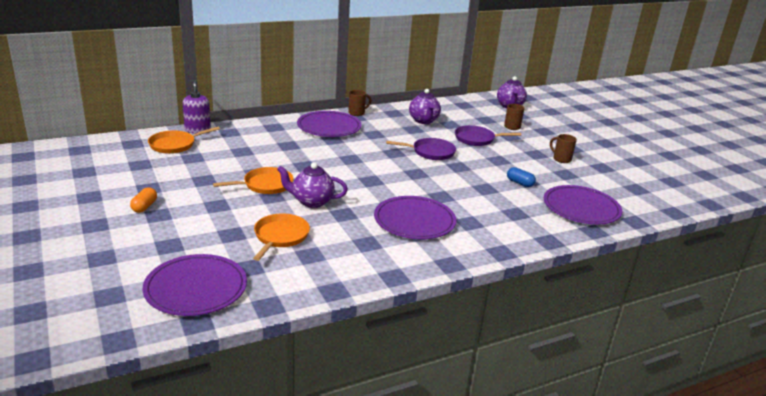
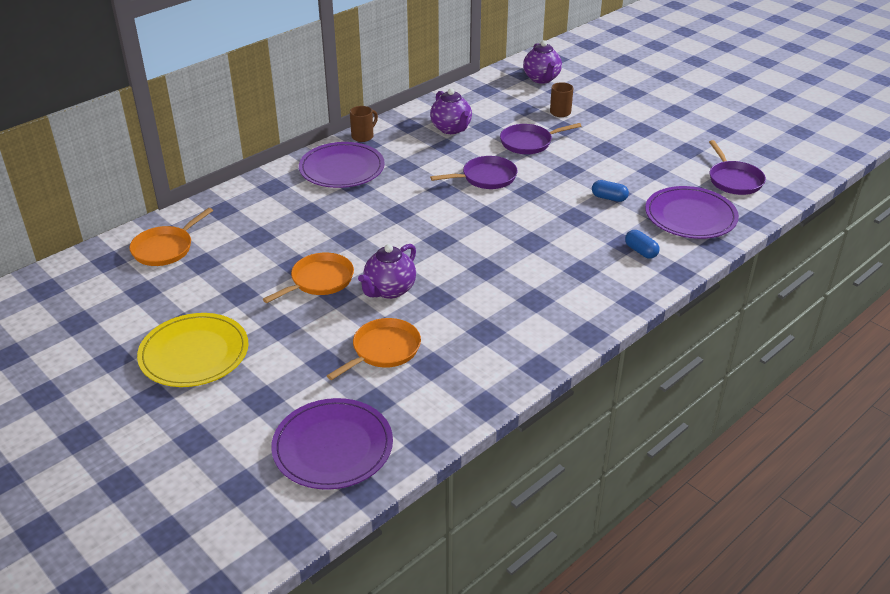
camera: 15 degrees left, 10 degrees up
orange capsule [130,187,157,213] -> yellow plate [137,313,249,387]
purple soap dispenser [183,80,211,134] -> none
orange pan [253,213,310,261] -> orange pan turned 45 degrees clockwise [327,318,421,380]
purple teapot [277,162,348,208] -> purple teapot turned 45 degrees counterclockwise [358,244,416,299]
purple plate [374,196,456,239] -> none
brown mug [550,134,577,163] -> none
none -> blue capsule [625,230,659,259]
none -> purple pan [709,140,766,195]

